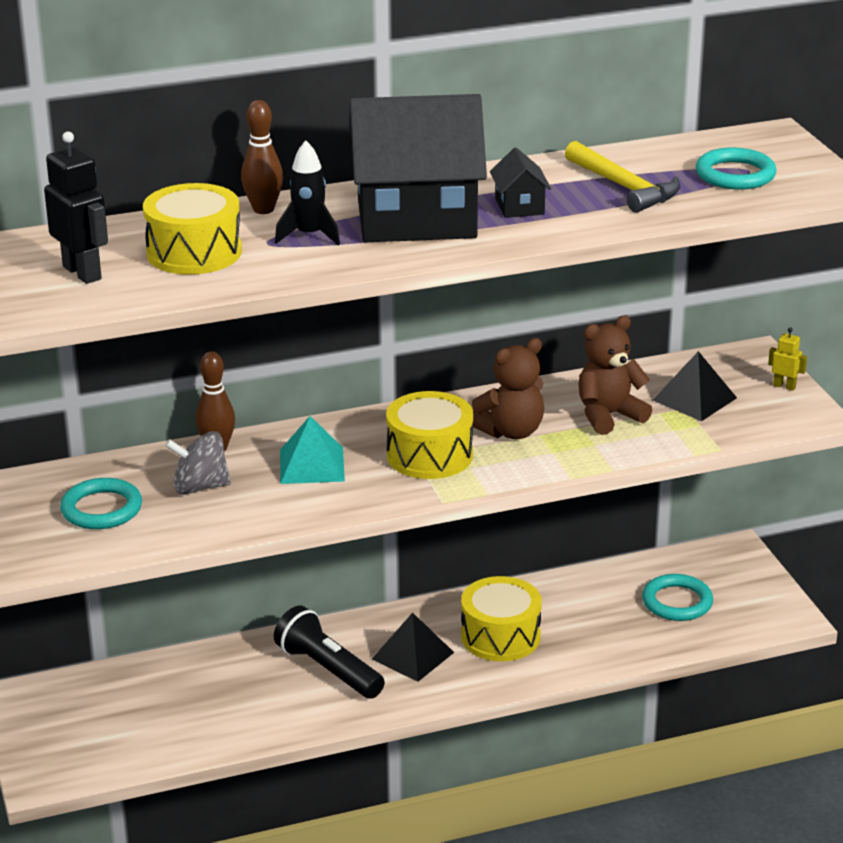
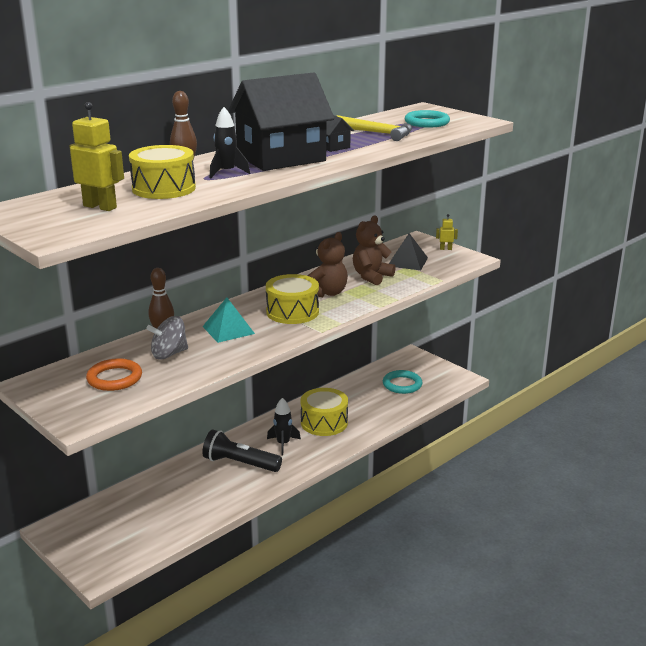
camera: 25 degrees left, 5 degrees down
black robot [44,132,108,284] -> yellow robot [69,102,124,211]
turquoise ring [60,478,142,529] -> orange ring [86,358,142,391]
black pyramid [372,613,454,682] -> black rocket [267,398,301,455]

